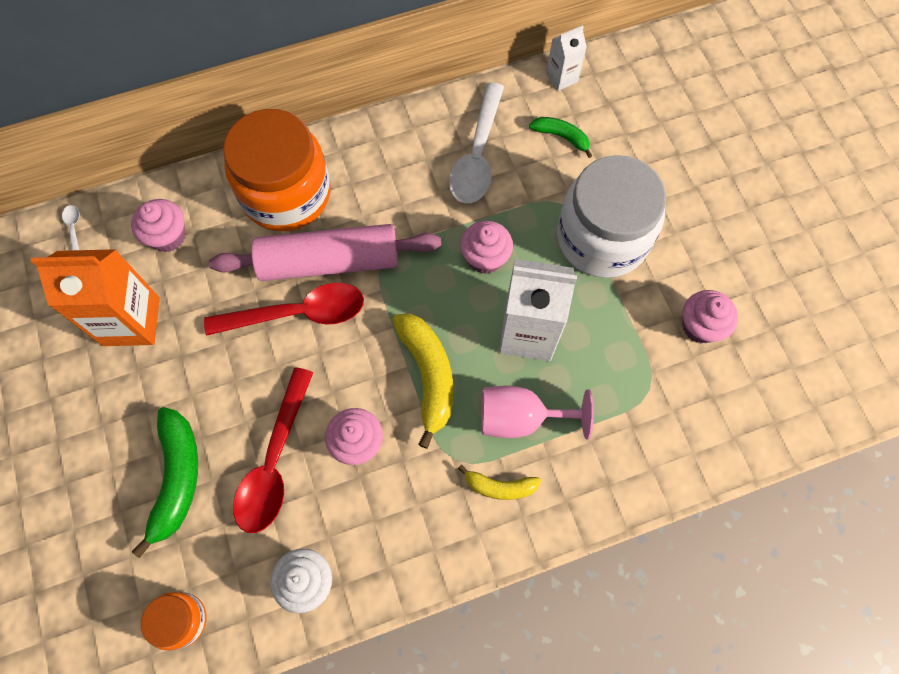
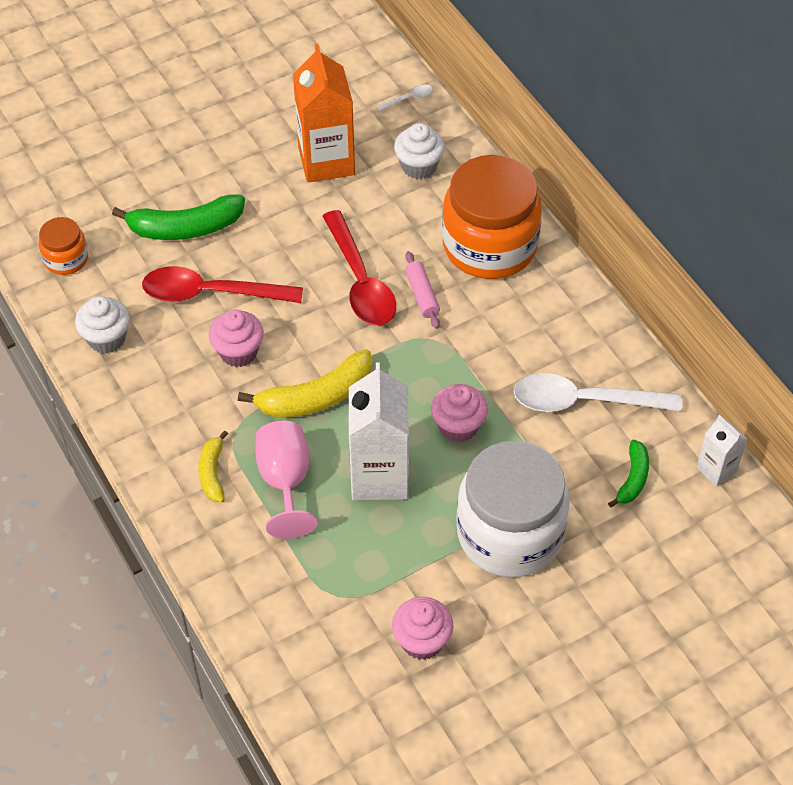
camera: 80 degrees right, 15 degrees down
pink cupcake [131,199,186,252] -> white cupcake [394,123,445,179]
pink rolling pin [209,224,441,281] -> pink rolling pin [405,251,440,329], size x0.43

